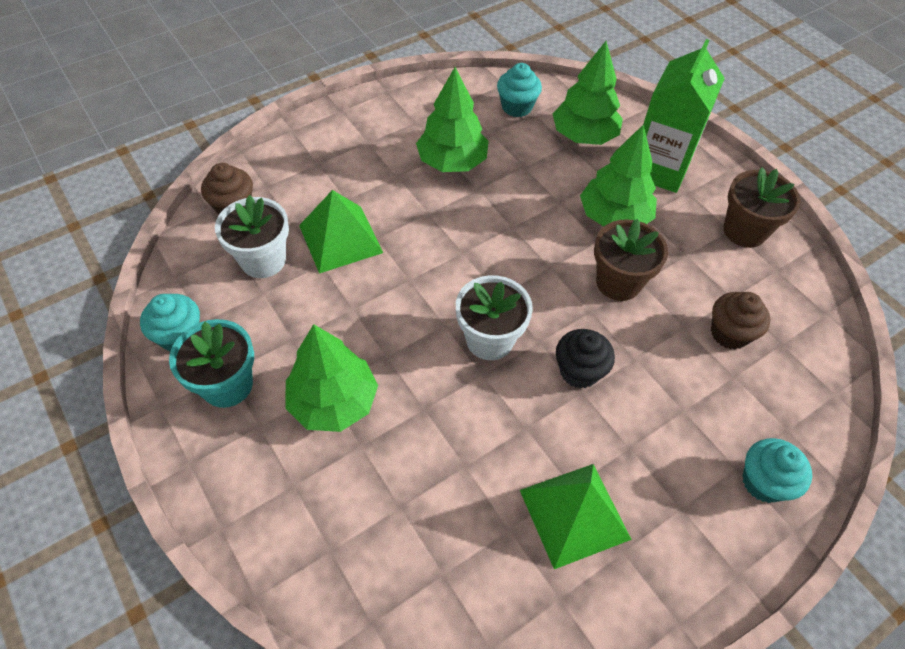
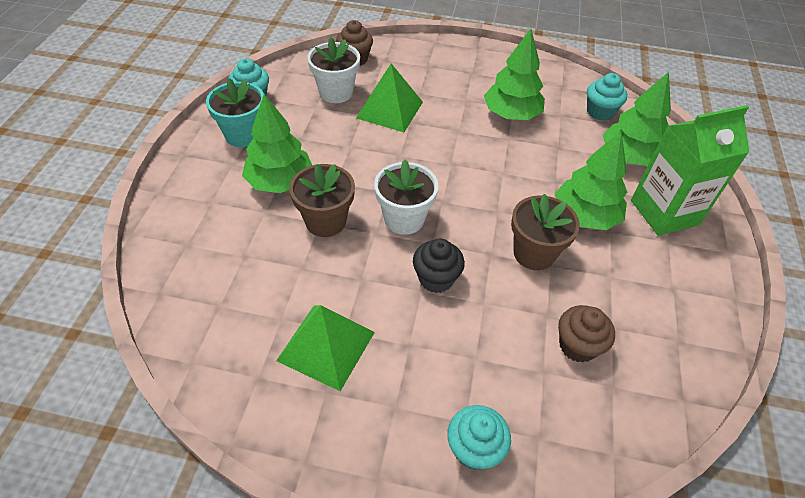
camera: 45 degrees right, 5 degrees down
brown flower pot [723,167,801,248] -> brown flower pot moved to [289,164,355,237]

